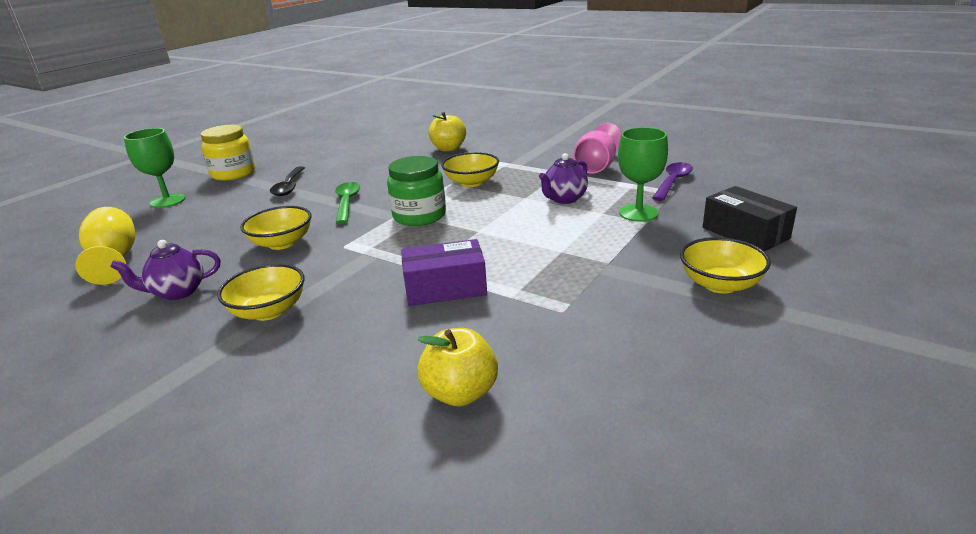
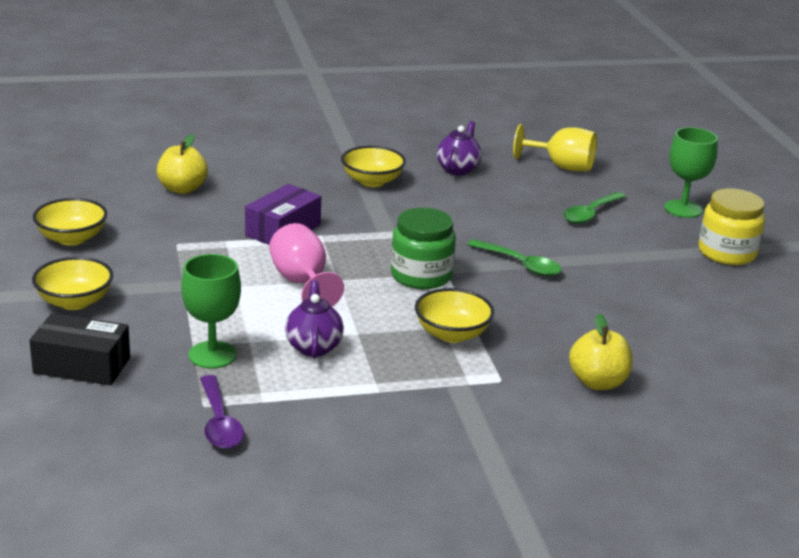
camera: 130 degrees right, 0 degrees up
yellow bowl [240,206,311,250] -> yellow bowl moved to [33,198,107,246]
black spoon [270,166,305,196] -> none
pink goblet [574,123,622,174] -> pink goblet moved to [269,223,344,306]
none -> green spoon [563,192,626,224]

